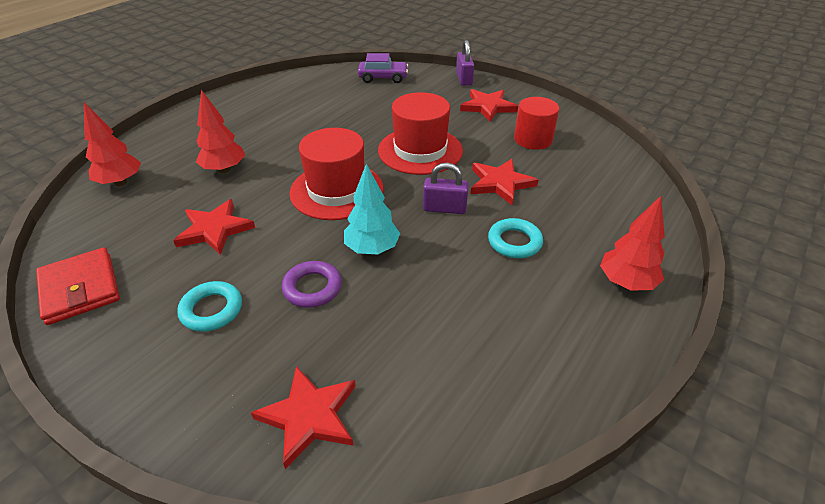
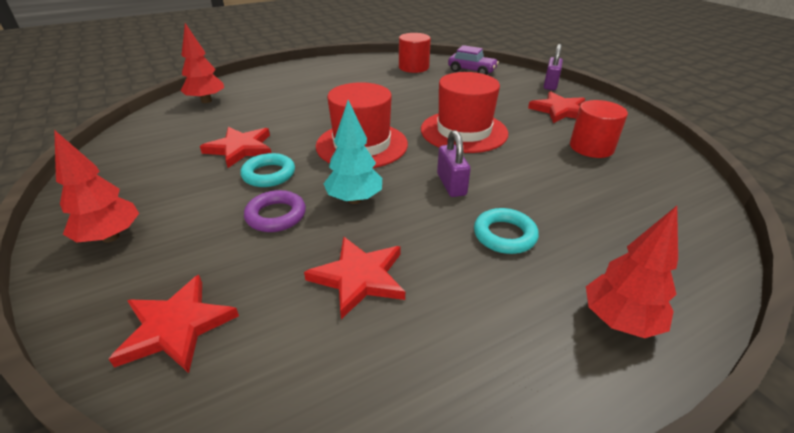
camera: 25 degrees right, 5 degrees down
red wallet [36,247,120,325] -> none
turquoise ring [177,281,242,332] -> turquoise ring moved to [240,153,295,187]
red tree [196,90,245,173] -> red tree moved to [54,130,139,243]
purple padlock [423,163,469,214] -> purple padlock turned 45 degrees clockwise [437,130,471,197]
red star [471,159,538,205] -> red star moved to [304,237,405,319]
none -> red cylinder [399,33,431,73]

